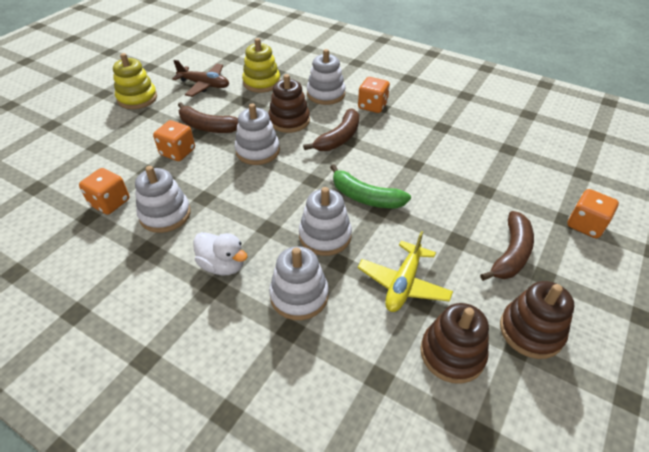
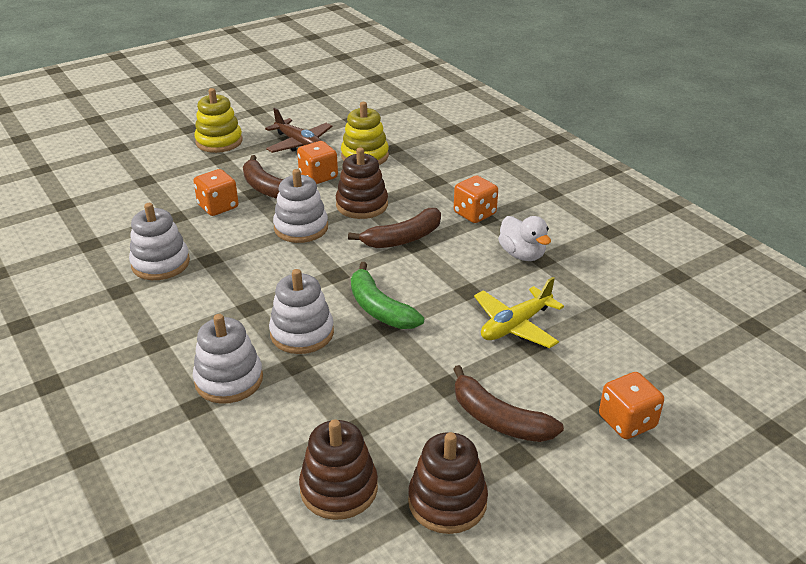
camera: 25 degrees right, 10 degrees down
orange dice [79,168,129,215] -> orange dice moved to [297,141,338,184]
white duck [193,232,248,275] -> white duck moved to [498,216,551,261]
white stacking toy [307,49,345,105] -> none
yellow plane [358,231,453,312] -> yellow plane moved to [474,277,564,348]
brown banana [480,211,534,281] -> brown banana turned 75 degrees clockwise [453,365,564,442]

